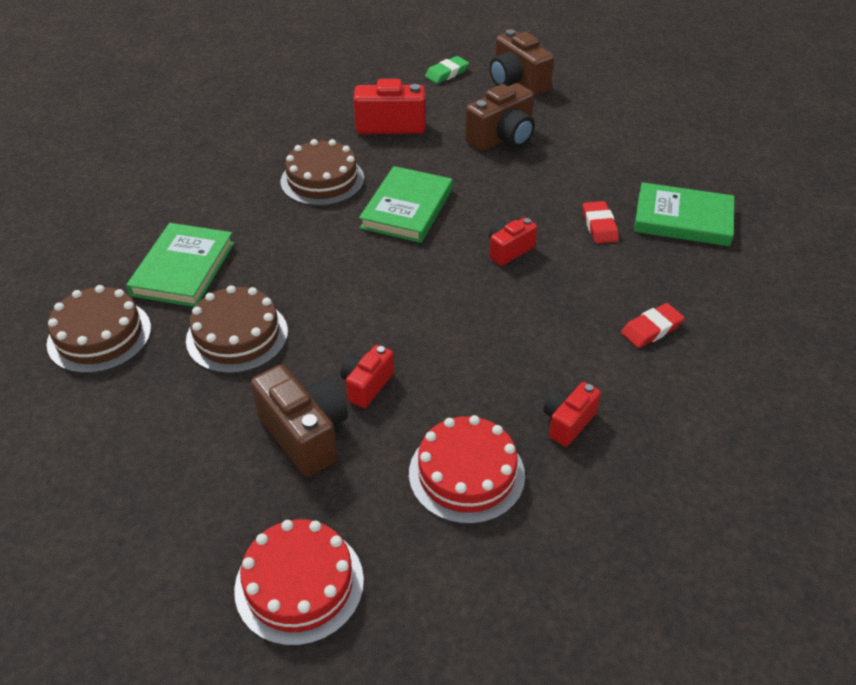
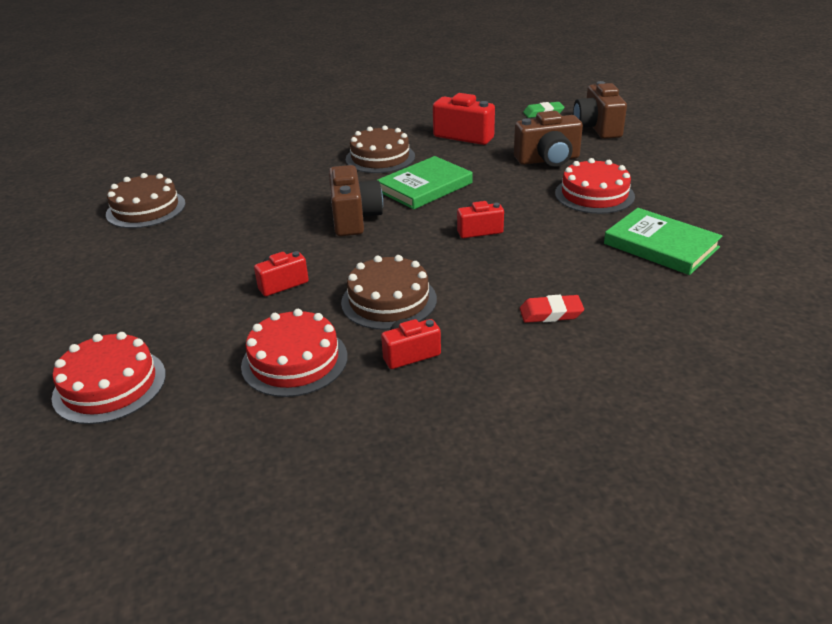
camera: 30 degrees right, 10 degrees down
green book [126,223,234,307] -> none
brown cake [186,285,288,374] -> brown cake moved to [341,255,437,330]
brown camera [251,365,348,477] -> brown camera moved to [329,165,383,236]
red eraser [583,201,619,244] -> none
none -> red cake [555,158,635,214]

